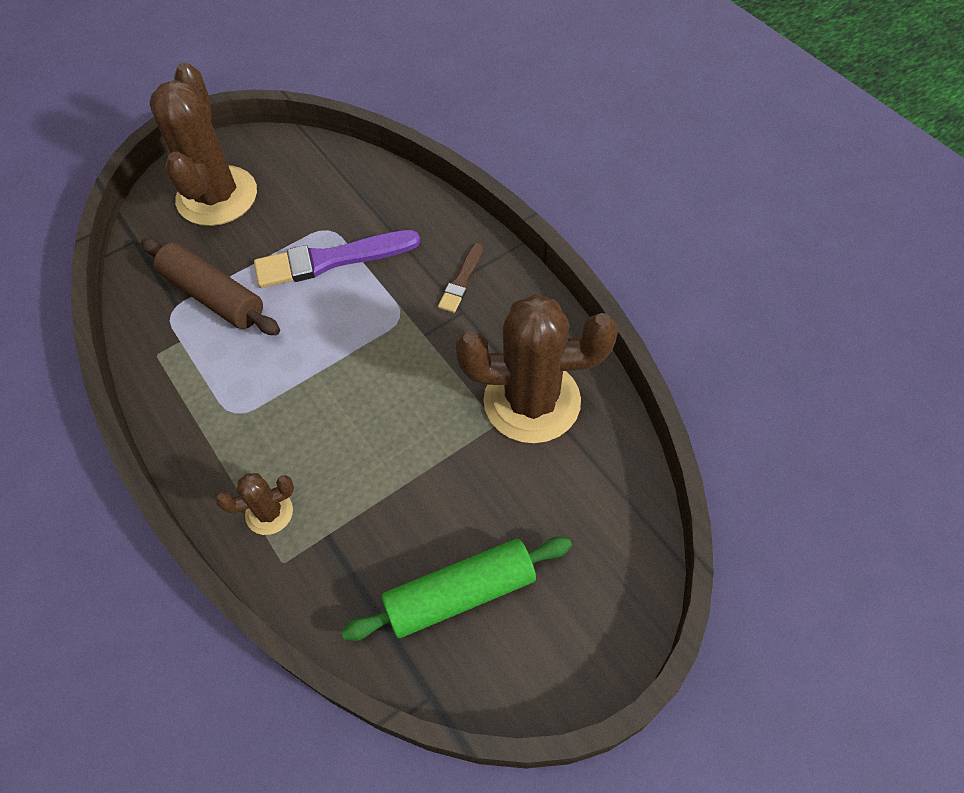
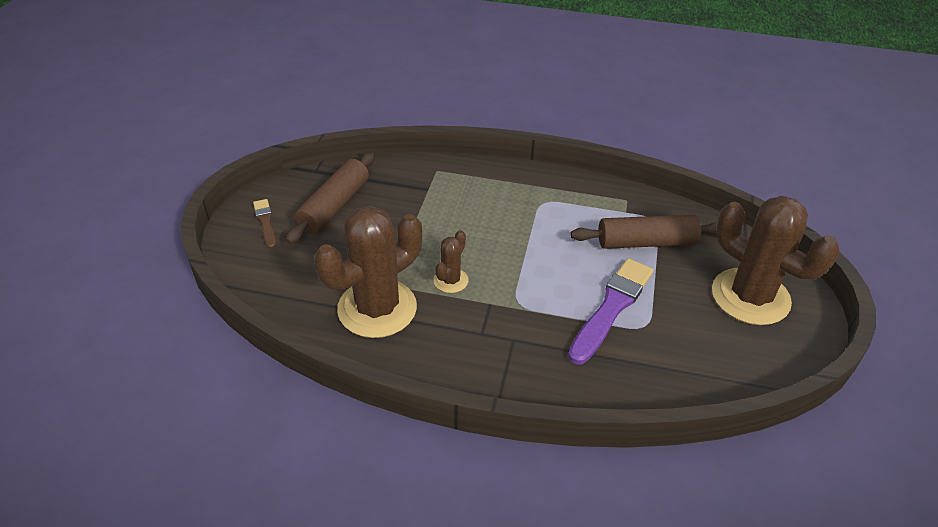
camera: 135 degrees right, 15 degrees down
brown cactus [216,473,294,535] -> brown cactus moved to [433,230,469,293]
green rolling pin [341,537,572,641] -> brown rolling pin [285,152,375,244]
brown brush [438,243,484,313] -> brown brush moved to [253,199,276,249]

